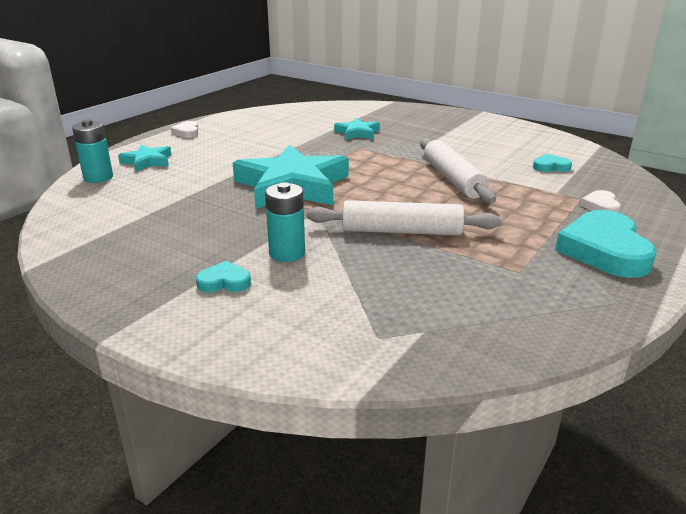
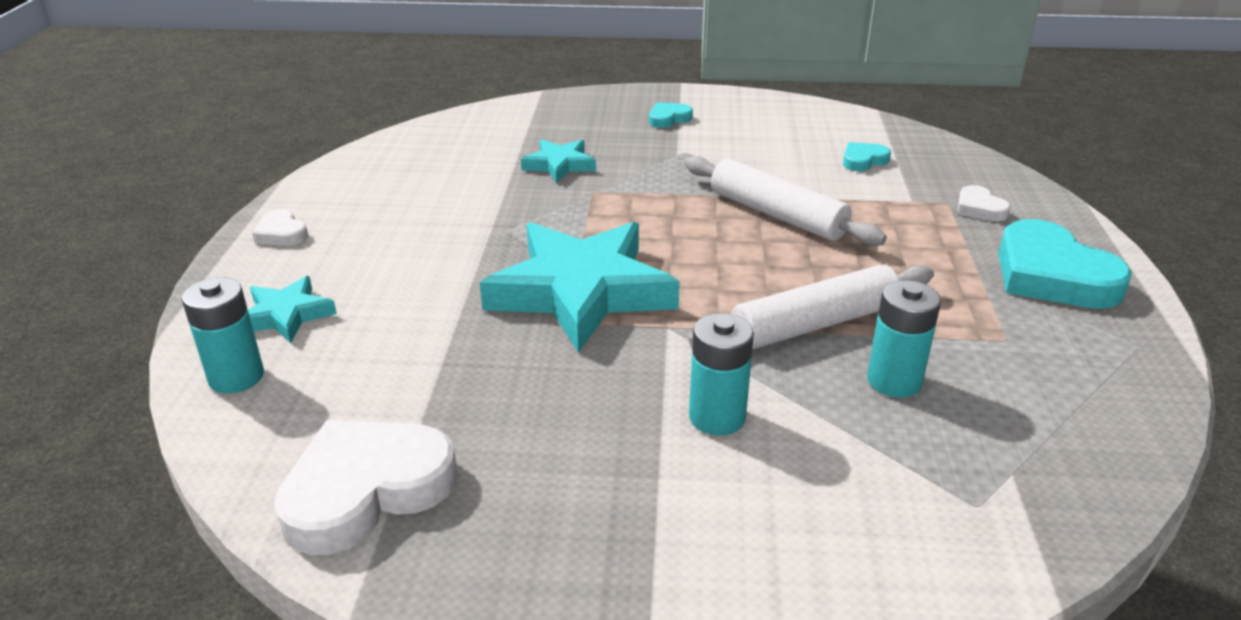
camera: 30 degrees left, 5 degrees up
turquoise heart [196,261,251,292] -> turquoise heart moved to [649,102,693,128]
none -> white heart [274,420,457,555]
none -> turquoise battery [867,280,941,398]

